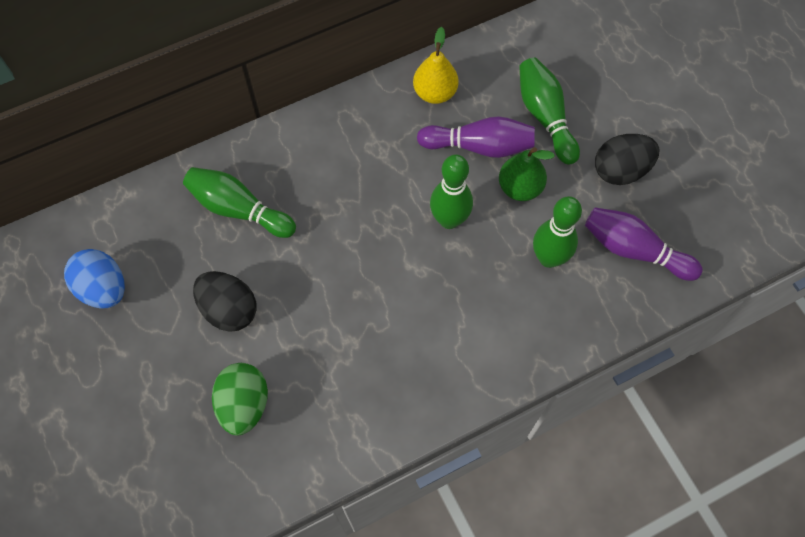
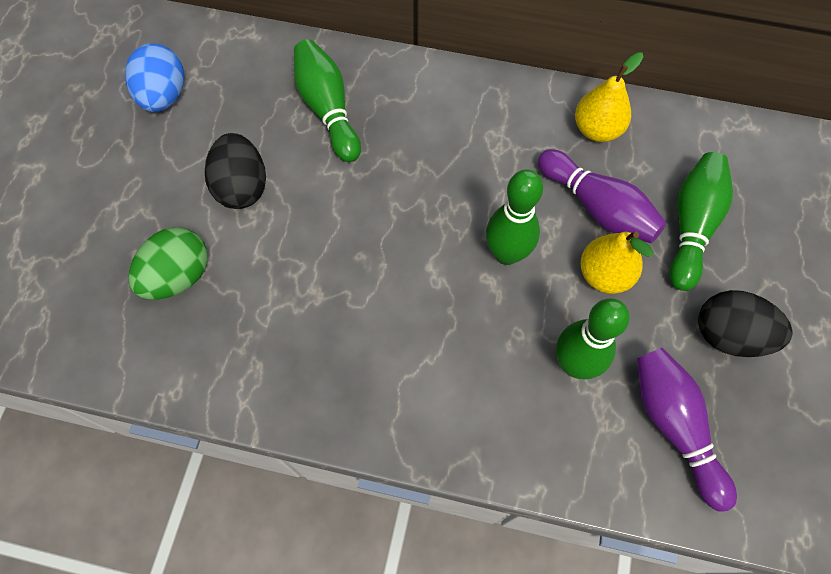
camera: 40 degrees right, 0 degrees up
green pear [499,147,555,201] -> yellow pear [580,231,654,294]

